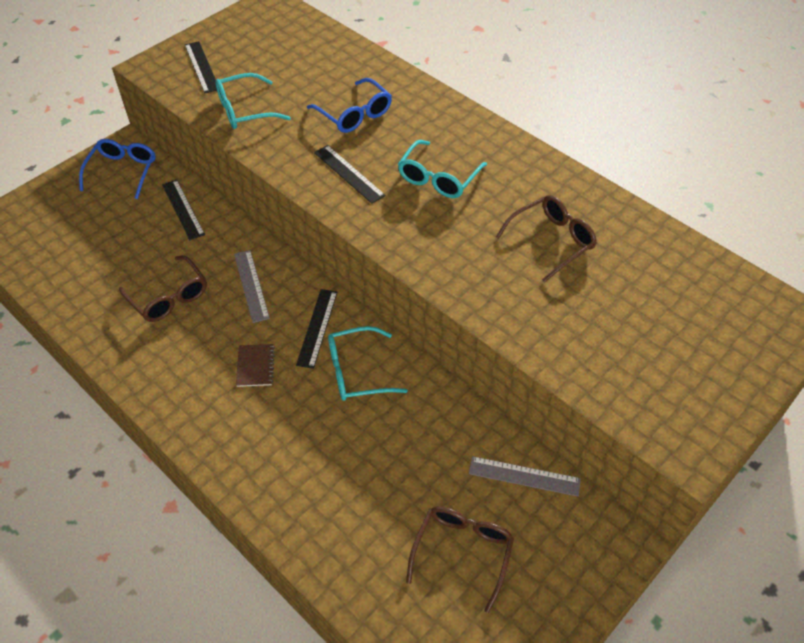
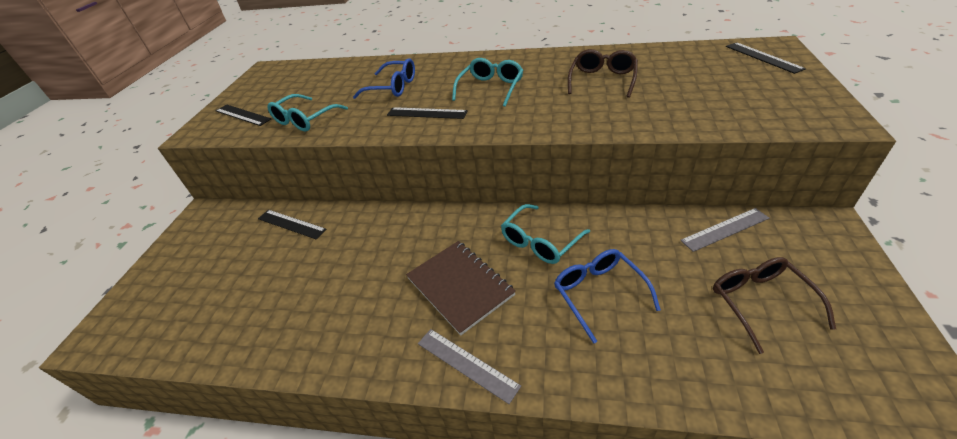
camera: 30 degrees left, 10 degrees down
blue glasses [79,139,156,199] -> blue glasses moved to [554,249,661,344]
brown glasses [119,255,207,322] -> none
grey ruler [234,250,270,323] -> grey ruler moved to [418,329,521,404]
brown notebook [236,344,275,387] -> brown notebook [406,241,516,335], size x1.96
black ruler [296,289,338,369] -> black ruler moved to [726,42,806,74]
turquoise glasses [398,140,487,198] -> turquoise glasses turned 150 degrees counterclockwise [452,58,523,107]

